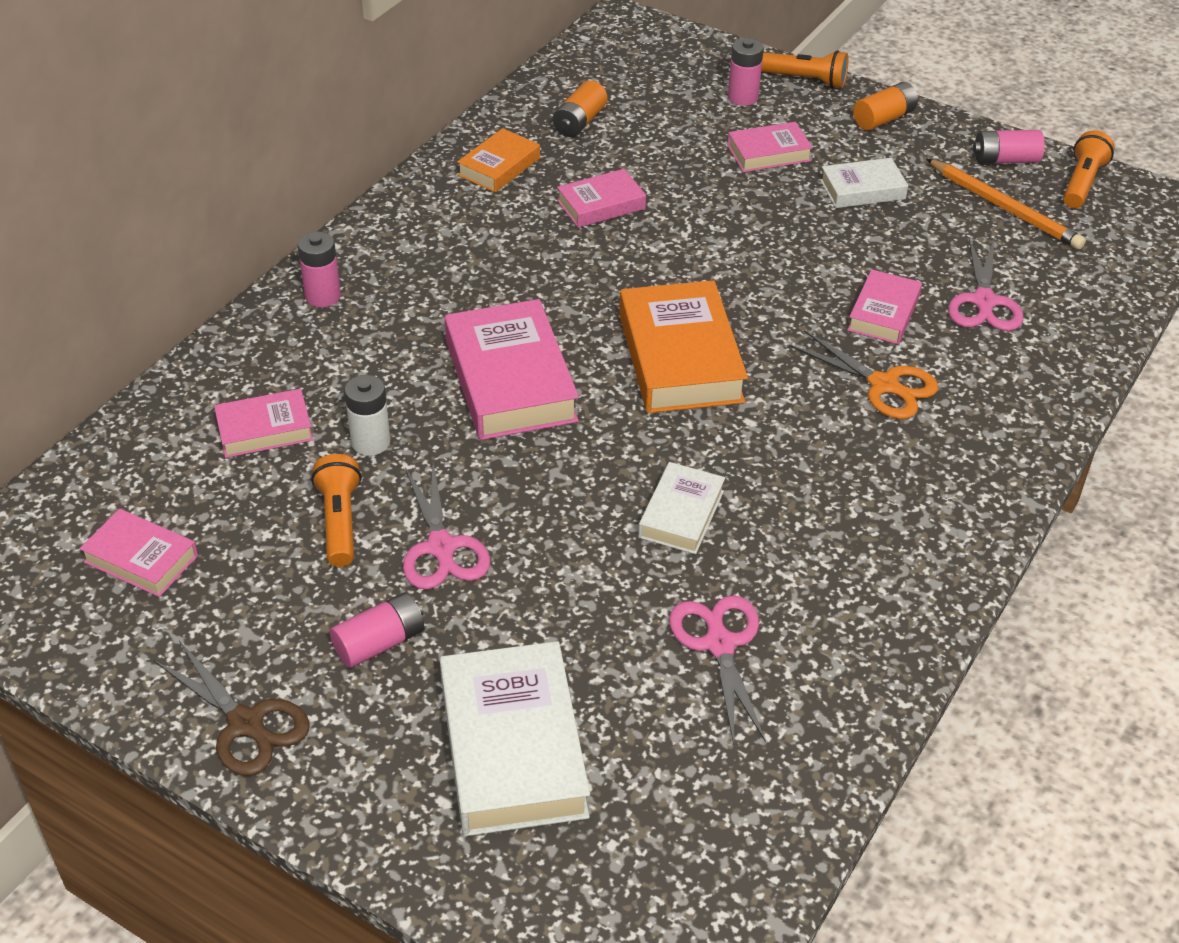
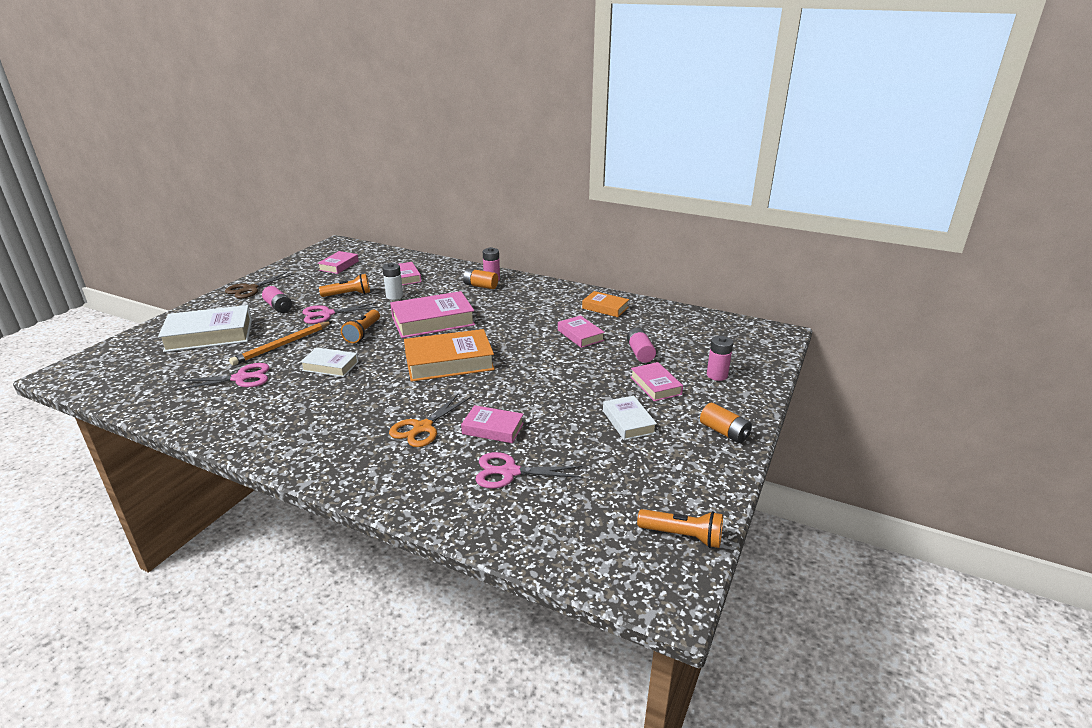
camera: 85 degrees right, 15 degrees down
orange battery [553,80,608,137] -> orange battery moved to [463,268,498,289]
orange flashlight [761,50,848,88] -> orange flashlight moved to [341,310,380,343]
orange pencil [926,159,1086,249] -> orange pencil moved to [229,321,333,366]
pink battery [973,130,1045,164] -> pink battery moved to [627,328,656,363]

